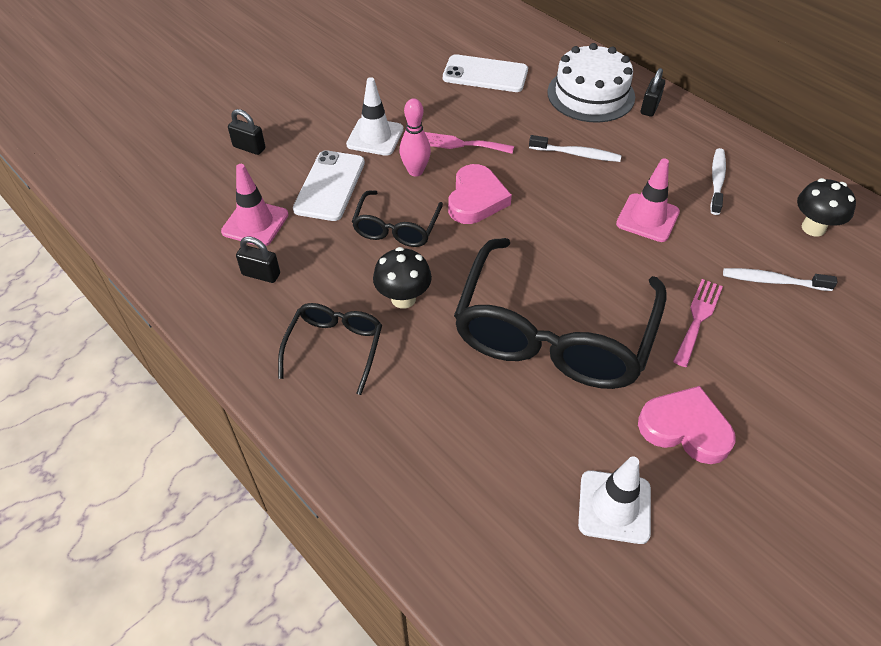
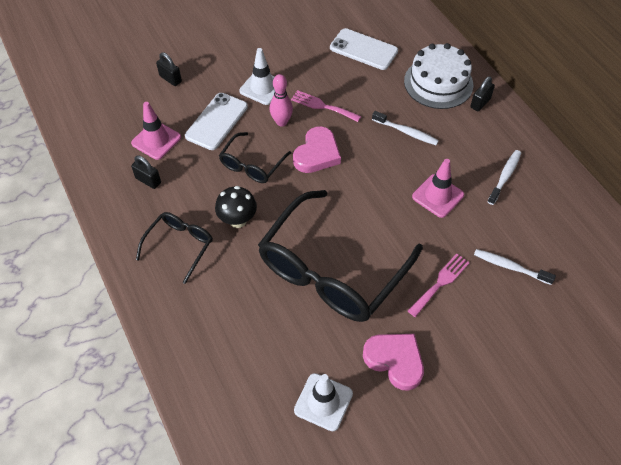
camera: 15 degrees right, 5 degrees up
black mushroom [797,178,856,237] -> none

